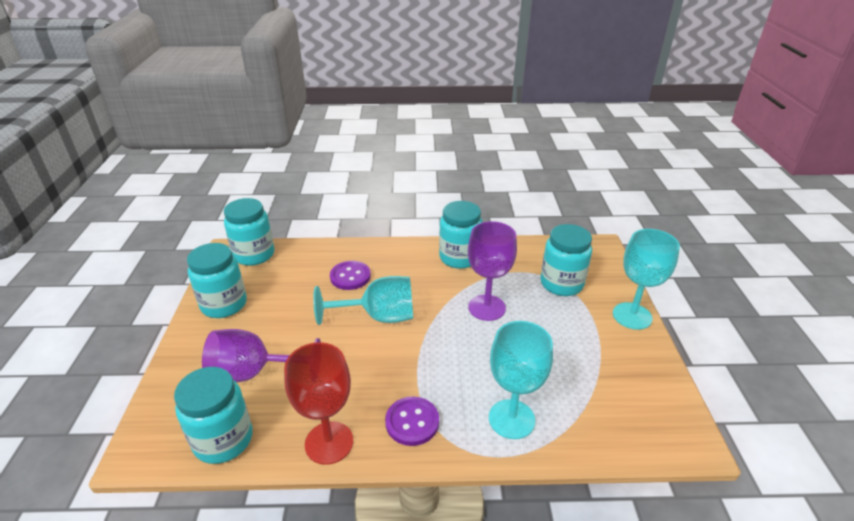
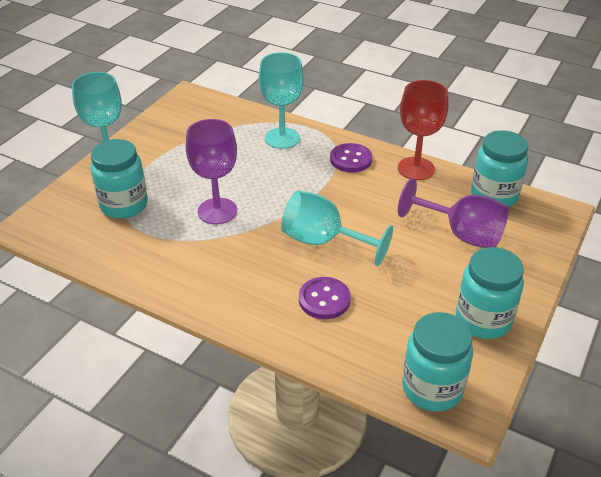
camera: 150 degrees left, 5 degrees up
turquoise jar [439,201,483,269] -> none

